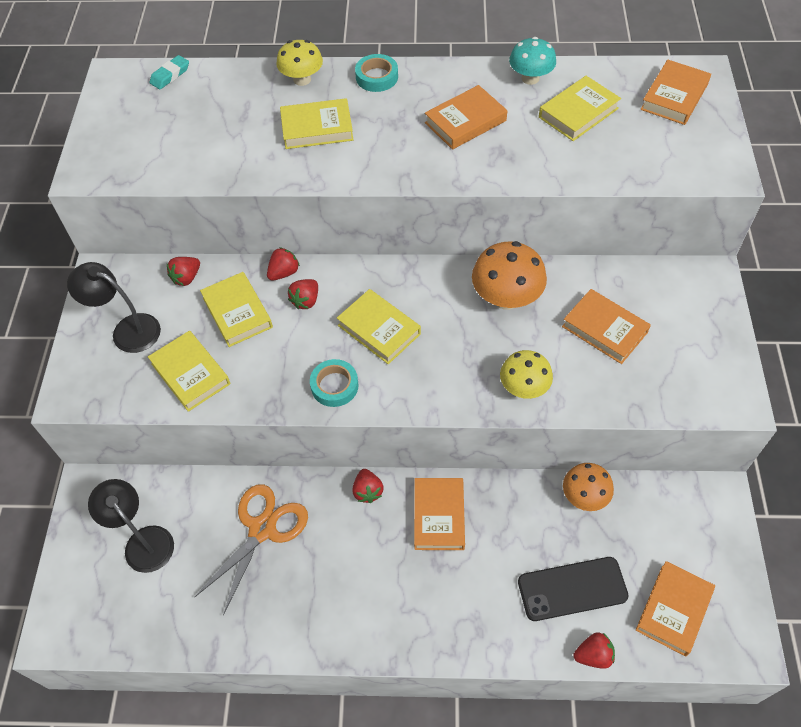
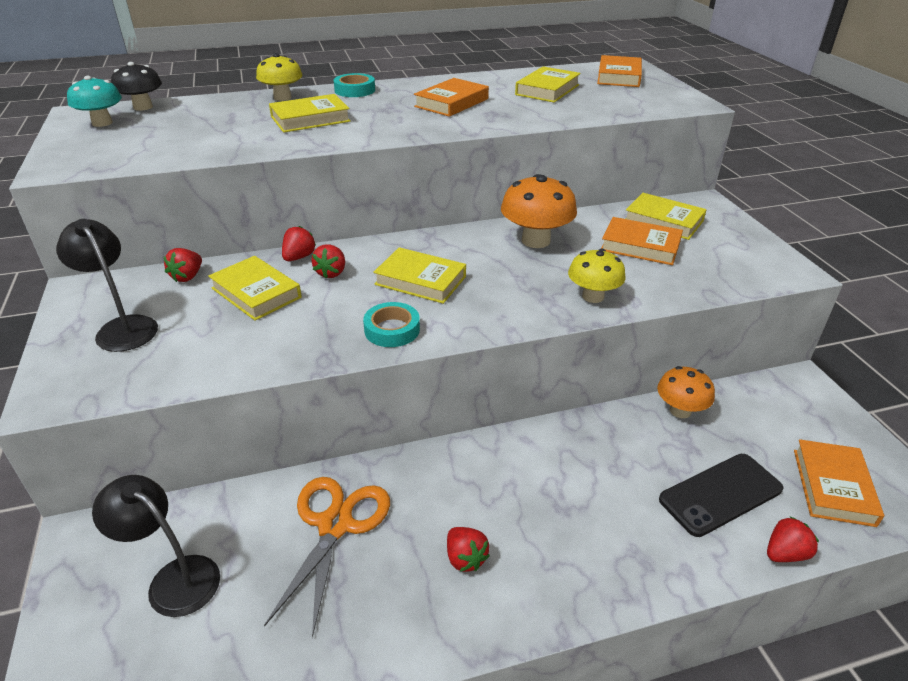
camera: 20 degrees left, 20 degrees down
black lamp [67,262,161,353] -> black lamp turned 45 degrees clockwise [56,219,158,352]
yellow book [148,331,230,412] -> yellow book moved to [626,193,707,240]
turquoise eraser [150,55,189,89] -> black mushroom [111,62,162,111]
red strawberry [352,469,384,503] -> red strawberry moved to [447,527,490,572]
orange book [414,478,465,550] -> none
turquoise mushroom [509,37,556,85] -> turquoise mushroom moved to [67,76,122,127]

